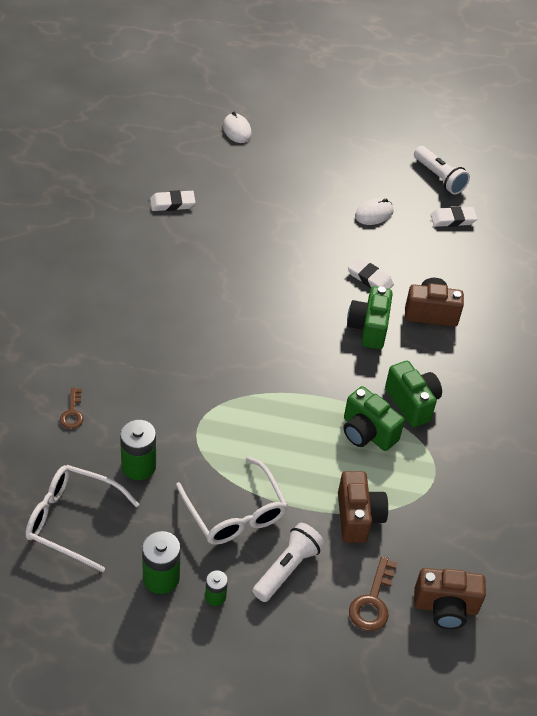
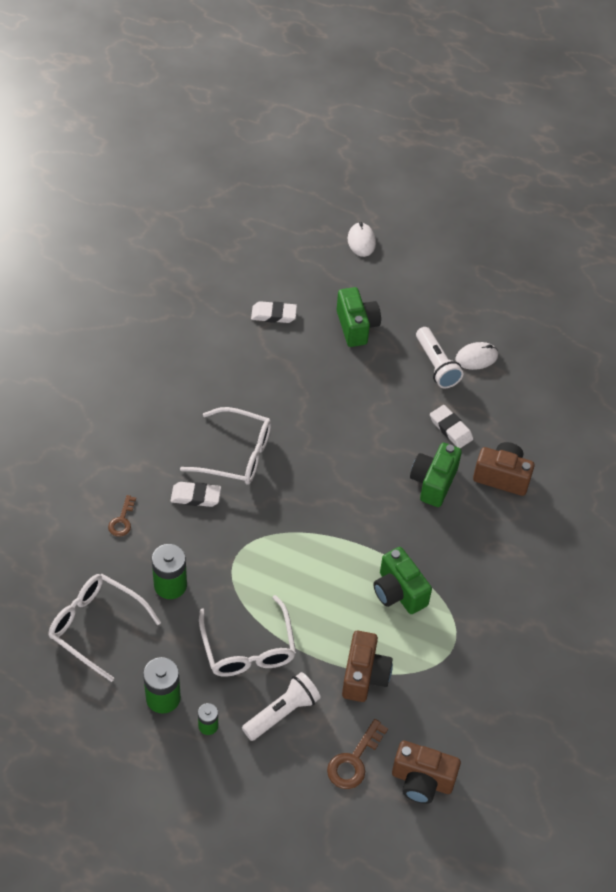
camera: 15 degrees right, 5 degrees up
green camera [385,361,442,427] -> green camera moved to [337,287,381,347]
white flashlight [414,146,470,195] -> white flashlight moved to [416,327,463,388]
white eraser [430,206,477,227] -> white eraser moved to [171,482,221,507]
none -> white glasses [180,407,271,485]

